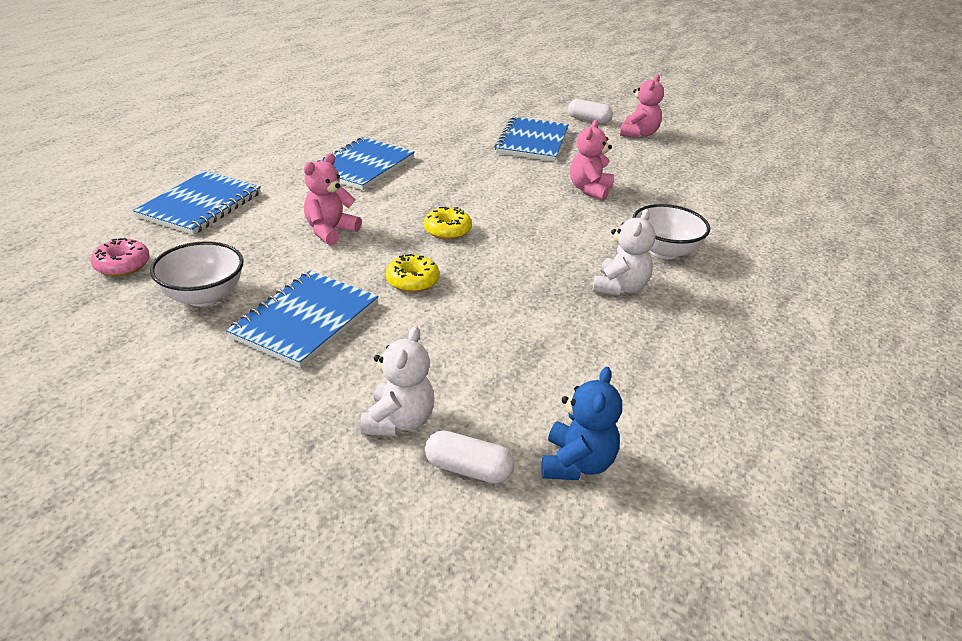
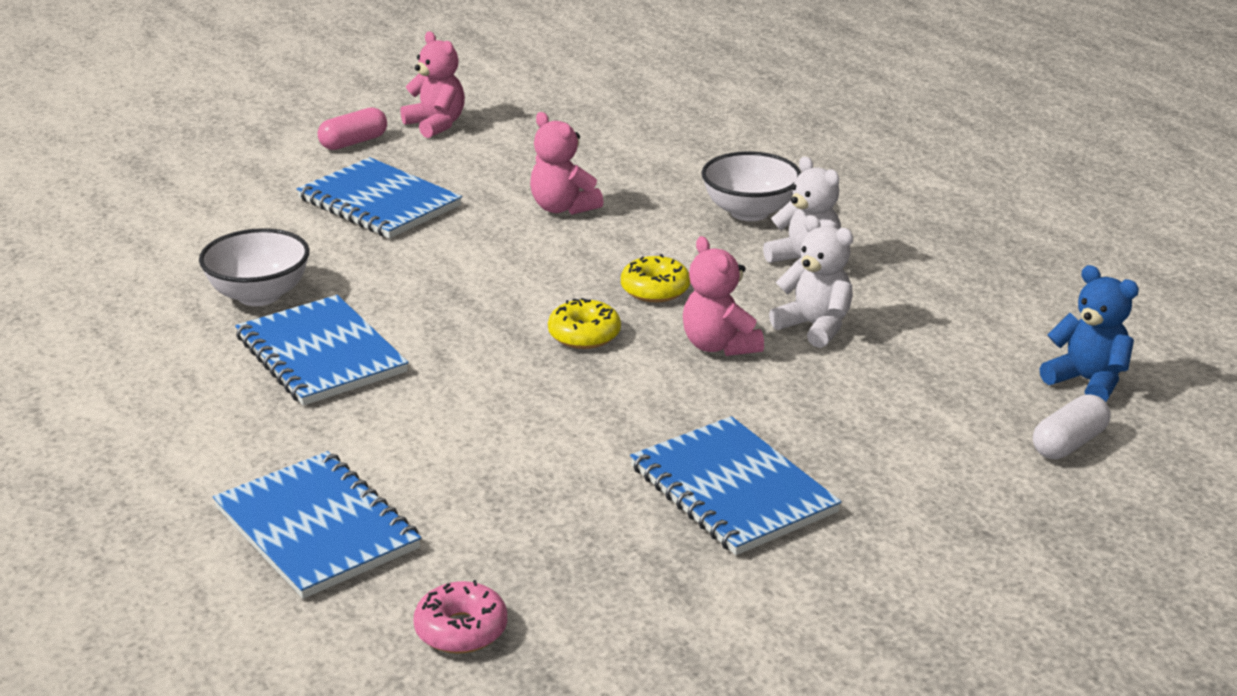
camera: 60 degrees left, 5 degrees down
white bowl [150,241,244,307] -> white bowl moved to [199,228,310,306]
pink teddy bear [304,153,362,245] -> pink teddy bear moved to [683,236,764,356]
white teddy bear [360,326,435,436] -> white teddy bear moved to [769,215,853,348]
yellow donut [385,254,440,292] -> yellow donut moved to [621,254,690,302]
white capsule [568,99,613,124] -> pink capsule [318,107,387,150]

